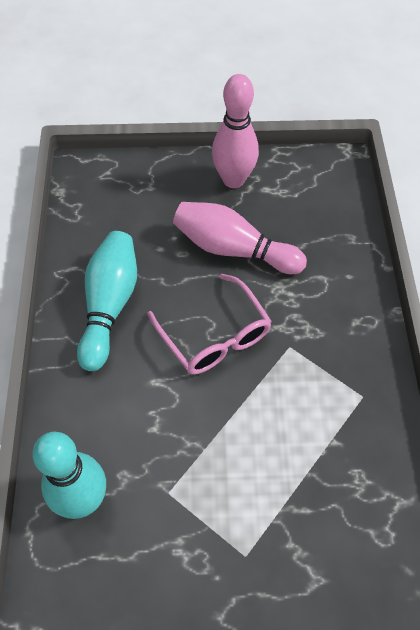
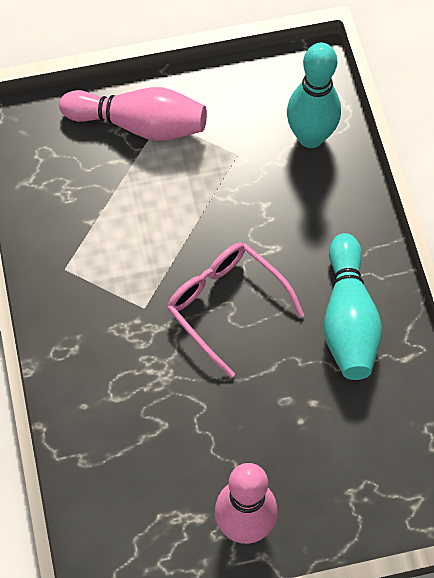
camera: 170 degrees right, 5 degrees up
pink bowling pin [173,202,307,274] -> pink bowling pin moved to [59,87,207,141]

